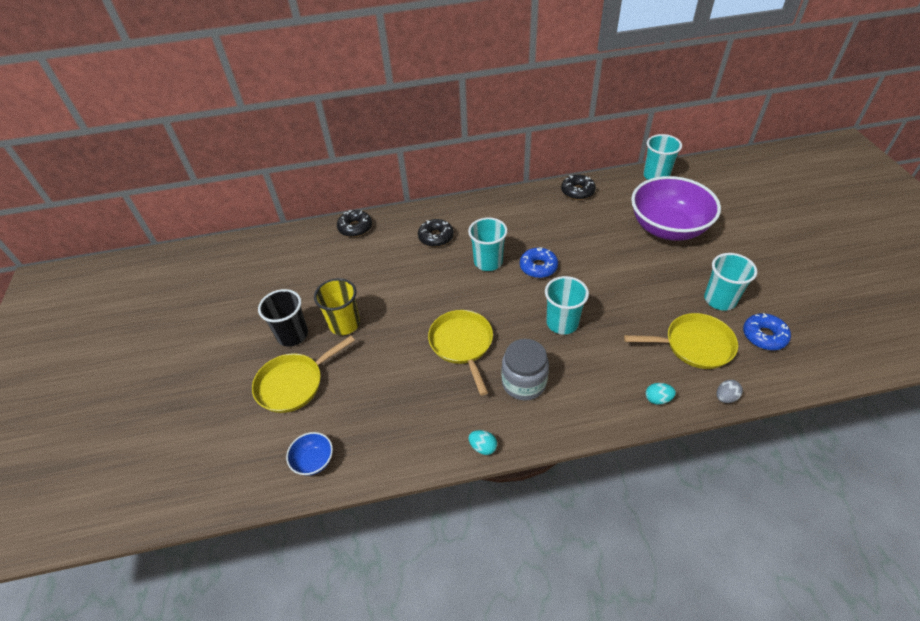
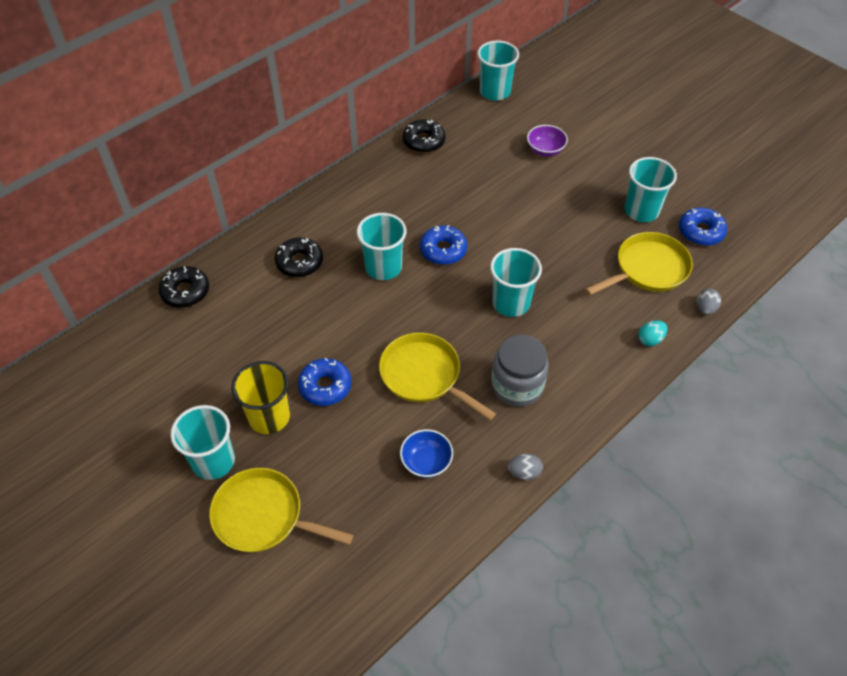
camera: 35 degrees left, 5 degrees up
yellow pan [252,336,355,413] -> yellow pan turned 90 degrees clockwise [209,468,353,552]
black cup [258,289,308,347] -> turquoise cup [170,405,235,480]
blue bowl [286,432,333,476] -> blue bowl moved to [400,429,453,478]
turquoise egg [469,430,497,455] -> grey egg [508,454,543,480]
purple bowl [631,176,721,241] -> purple bowl [527,125,568,157], size x0.41
none -> blue donut [298,358,352,406]

